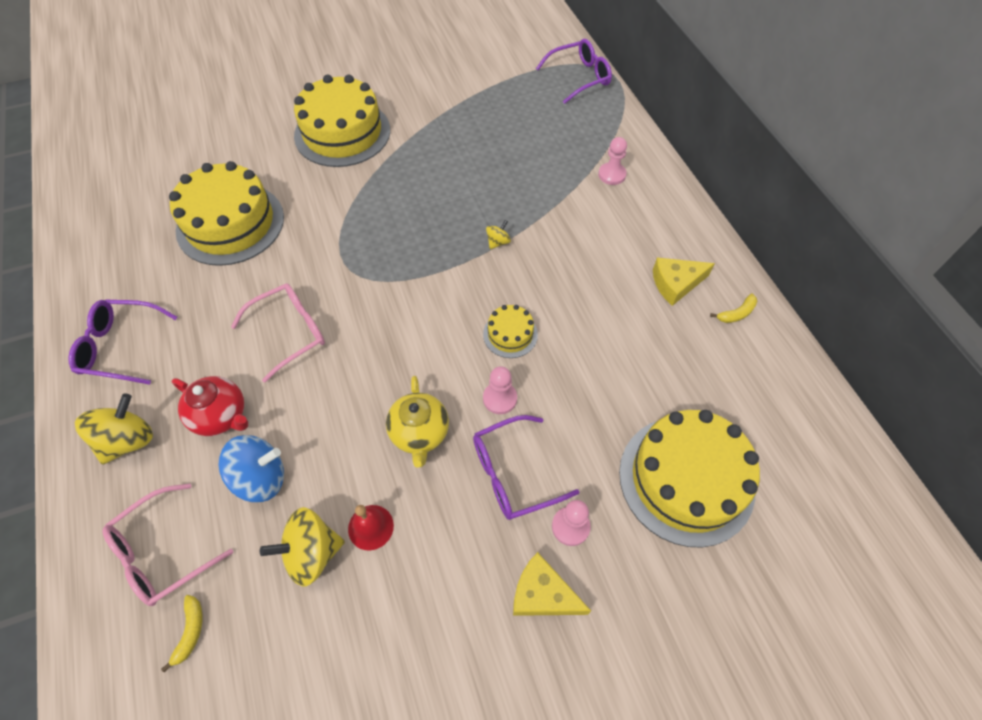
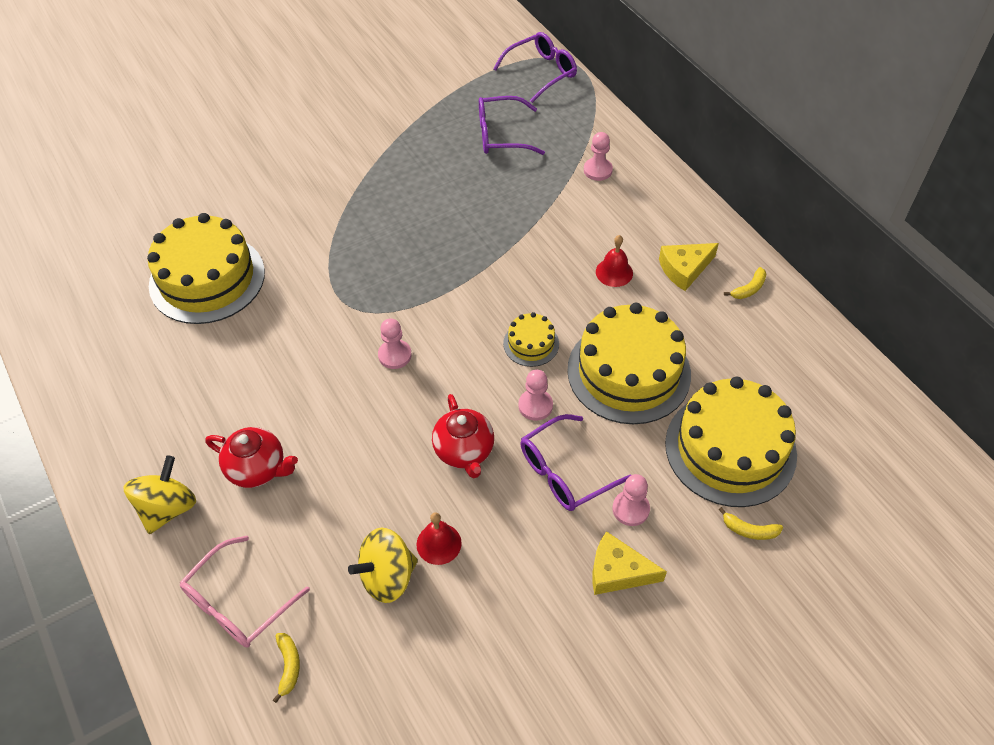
camera: 10 degrees left, 5 degrees down
purple glasses [68,299,177,385] -> purple glasses moved to [479,96,545,155]
blue spinning top [219,435,284,502] -> none
pink glasses [231,283,325,383] -> none
yellow cake [294,75,390,167] -> yellow cake moved to [567,303,691,424]
yellow teapot [386,376,449,468] -> red teapot [432,394,494,478]
yellow spinning top [486,220,511,249] -> none
none -> pink pawn [378,318,412,369]
none -> red bell [596,235,633,287]
none -> yellow banana [718,507,783,540]

